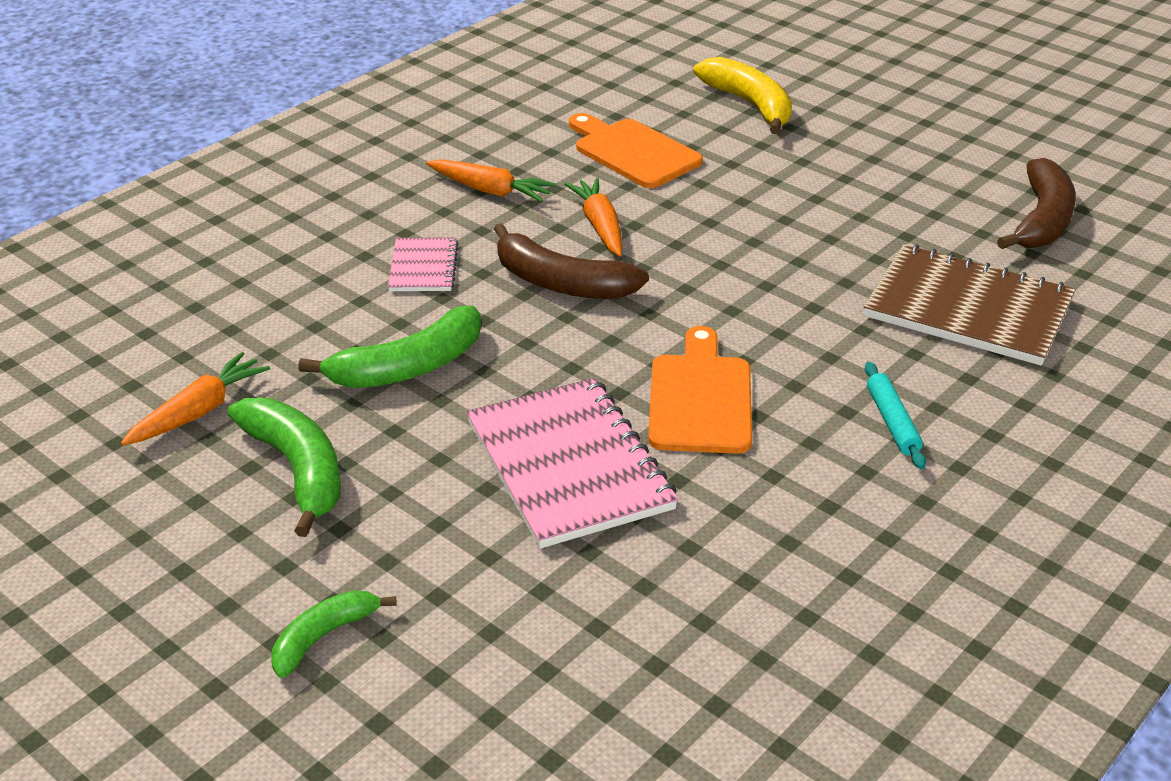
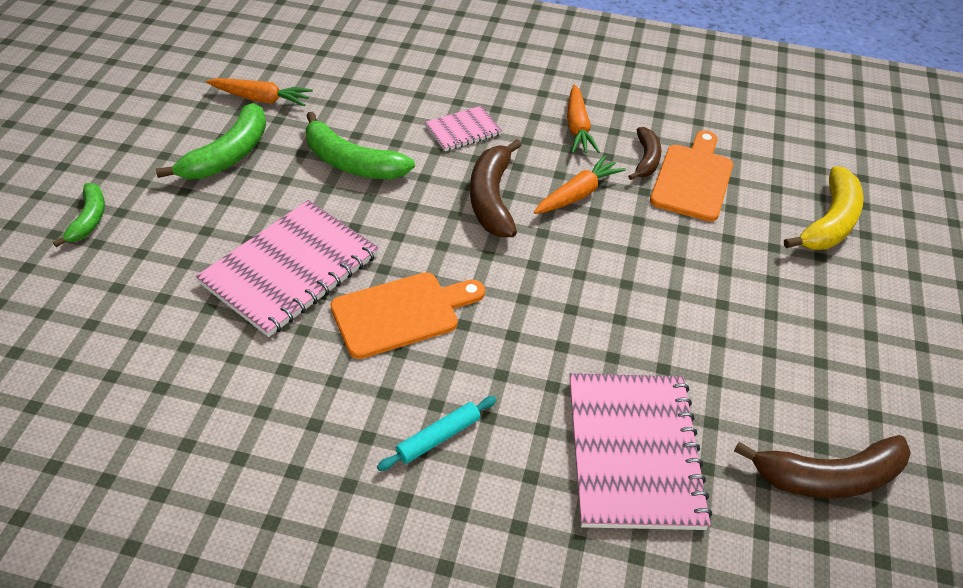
camera: 60 degrees right, 10 degrees up
green banana [271,590,397,678] -> green banana turned 75 degrees clockwise [53,183,105,247]
brown notebook [864,244,1076,366] -> pink notebook [570,373,712,530]
none -> brown banana [628,127,661,180]

